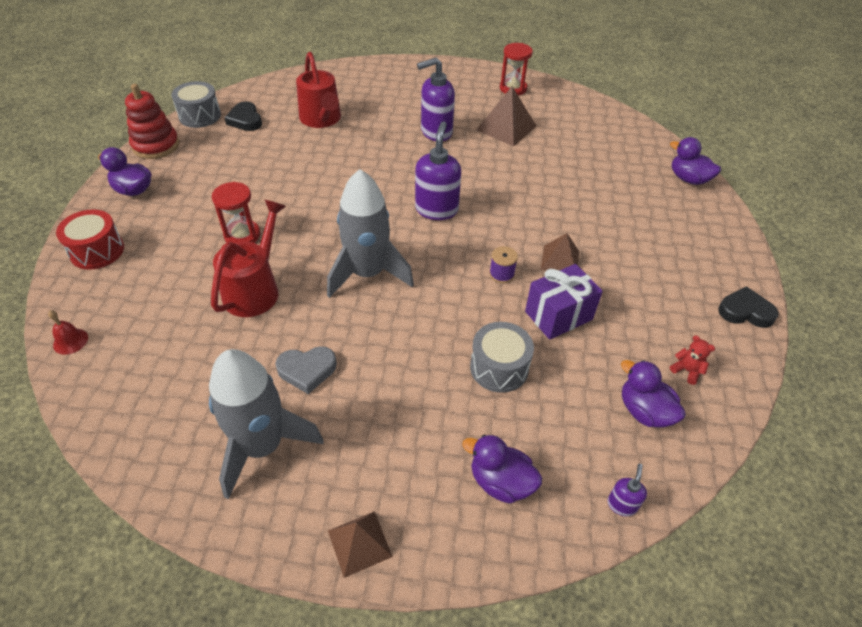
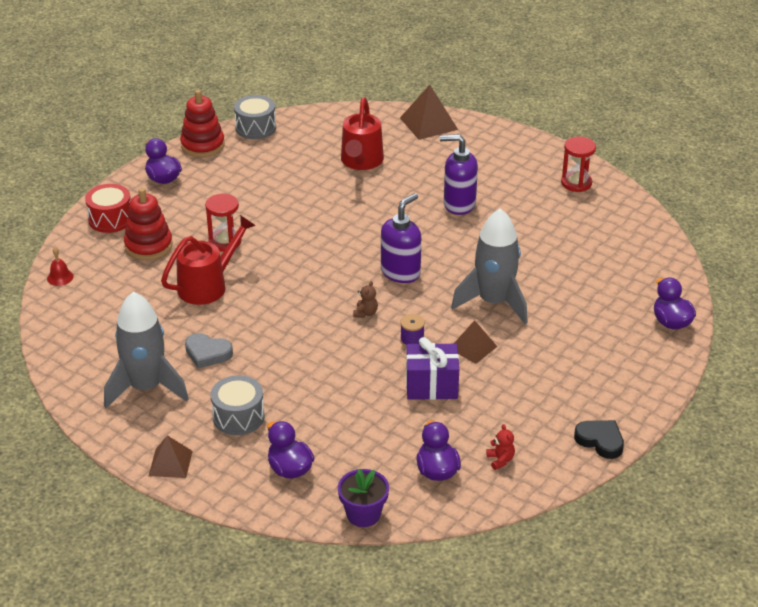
camera: 30 degrees right, 10 degrees down
black heart [224,101,262,131] -> none
grey rocket [327,169,414,298] -> grey rocket moved to [451,208,528,324]
grey drum [470,322,534,393] -> grey drum moved to [211,375,265,435]
brown pyramid [477,86,536,146] -> brown pyramid moved to [400,85,458,140]
purple soap dispenser [608,464,647,516] -> purple flower pot [338,469,389,527]
none -> red stacking toy [124,188,173,260]
none -> brown teddy bear [353,281,378,318]

